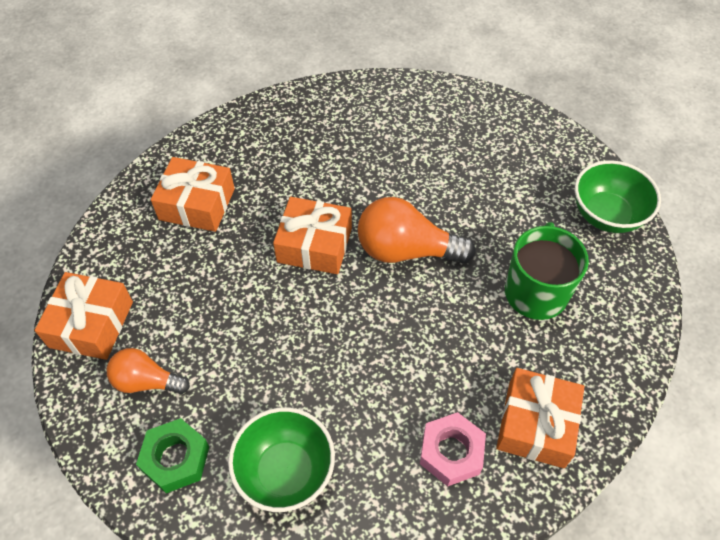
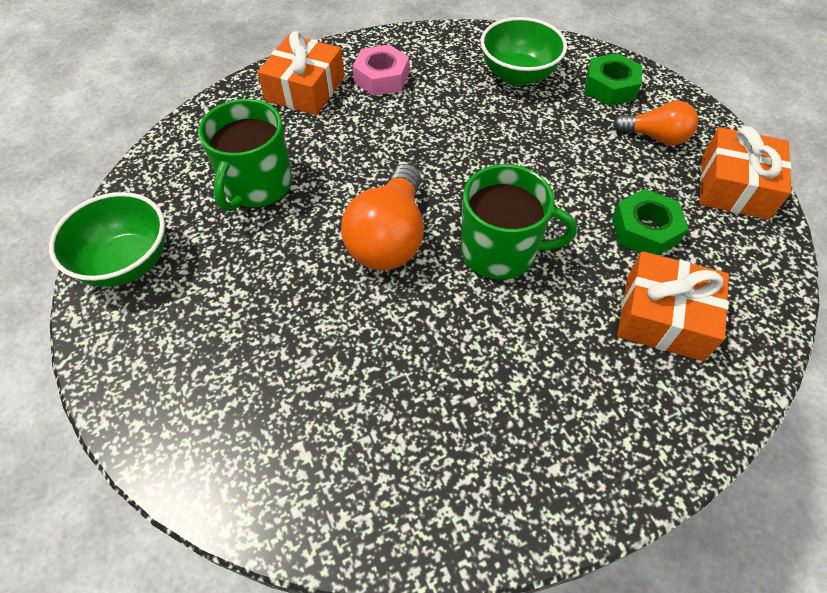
camera: 175 degrees left, 0 degrees up
orange gift [273,197,352,274] -> green mug [461,164,577,280]
orange light bulb [358,197,476,263] -> orange light bulb turned 90 degrees clockwise [341,164,424,270]
none -> green nut [612,189,688,255]

